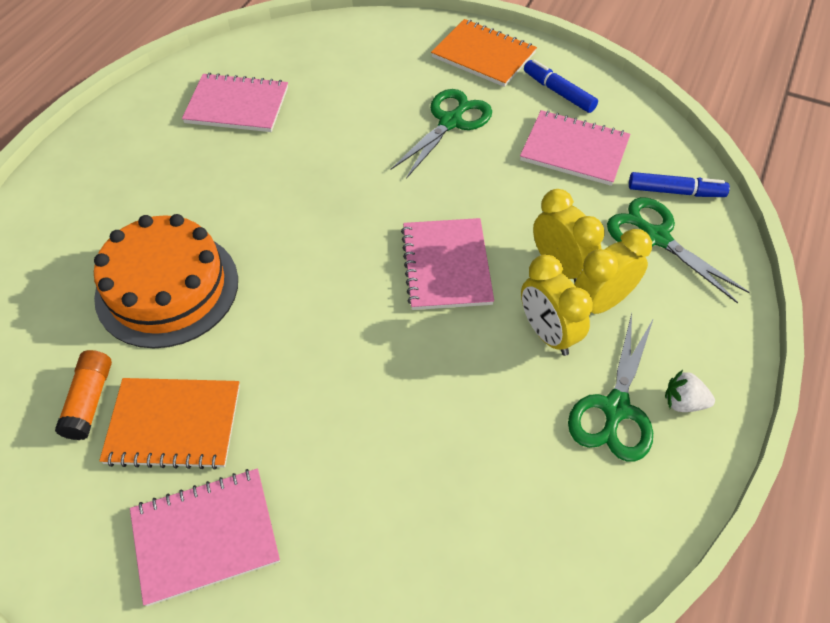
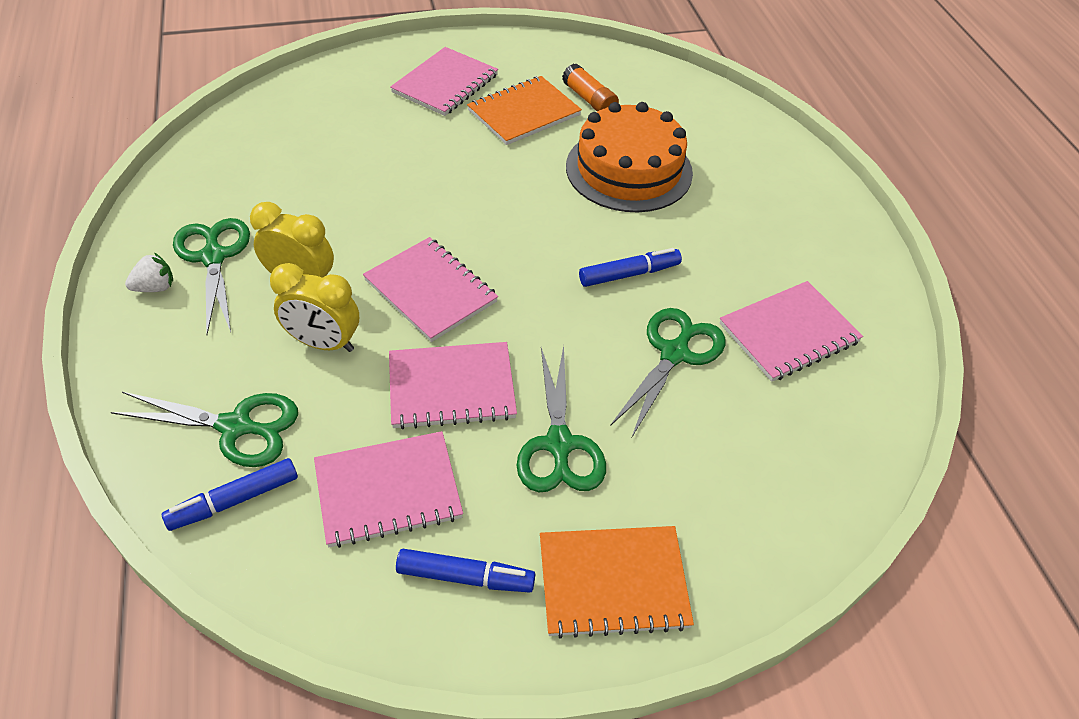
camera: 140 degrees right, 5 degrees down
yellow clock [574,229,652,314] -> none
none -> pink notebook [389,342,517,429]
none -> blue marker [579,248,682,287]
none -> green scissors [610,308,725,437]

